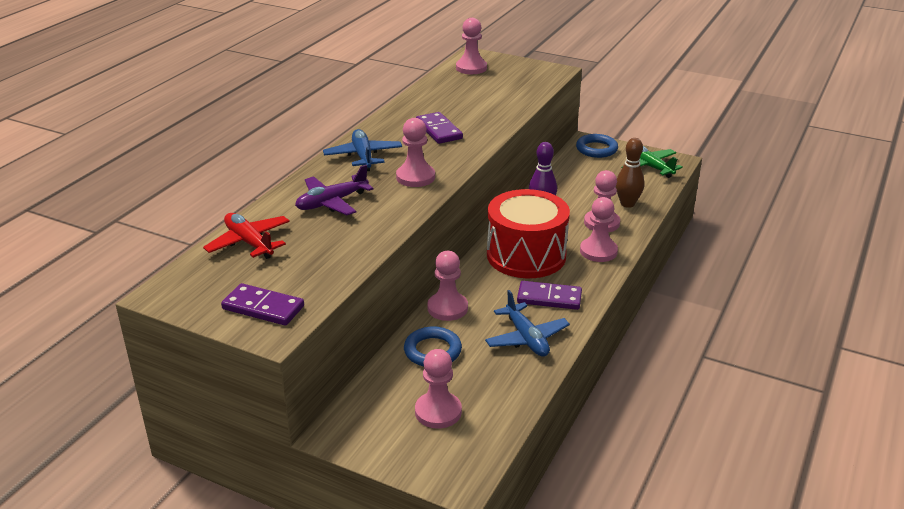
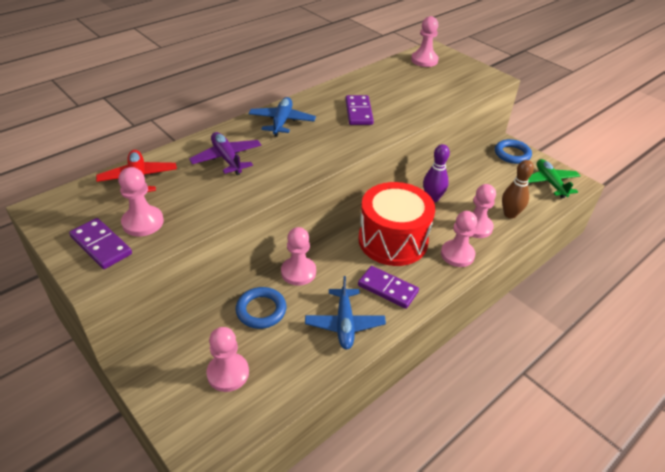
camera: 20 degrees right, 10 degrees up
purple plane [295,165,373,215] -> purple plane turned 75 degrees clockwise [189,132,262,175]
pink pawn [396,118,435,187] -> pink pawn moved to [118,167,164,236]

